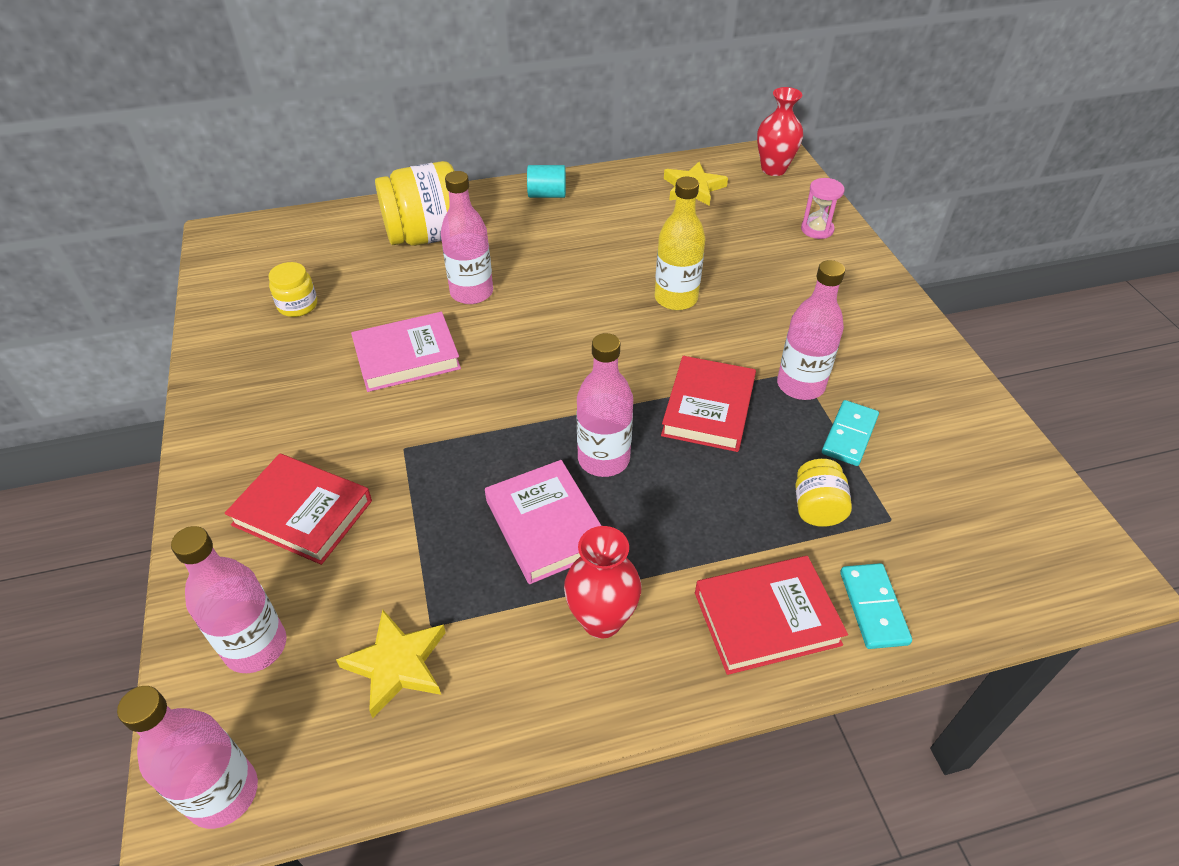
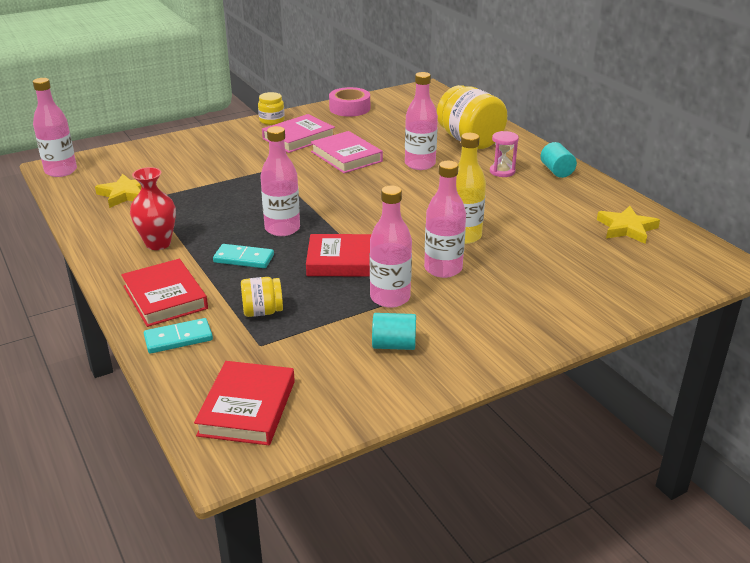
camera: 75 degrees right, 15 degrees down
pink bottle [171,526,287,673] -> pink bottle moved to [424,161,466,278]
red book [225,454,372,565] -> red book moved to [194,361,295,445]
yellow jar [269,262,317,317] -> yellow jar moved to [258,92,285,125]
pink book [485,460,601,584] -> pink book moved to [262,114,335,153]
red vase [757,87,803,176] -> none
pink hourglass [801,178,845,239] -> pink hourglass moved to [490,131,519,177]
turquoise domino [822,400,879,466] -> turquoise domino moved to [213,244,274,268]
none -> pink tape [329,87,370,117]
none -> turquoise cylinder [372,313,416,350]

